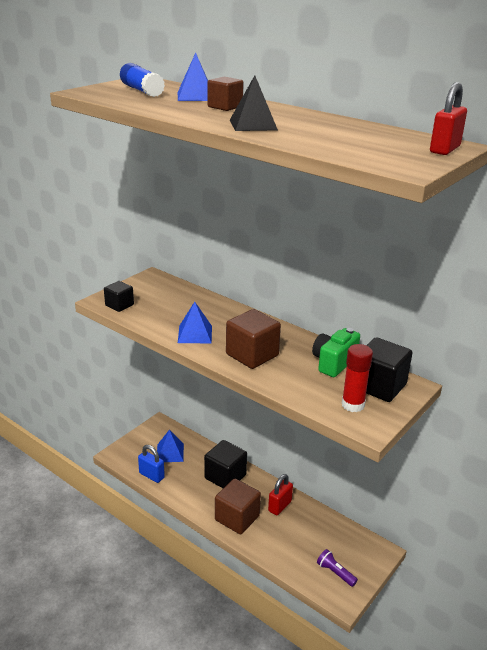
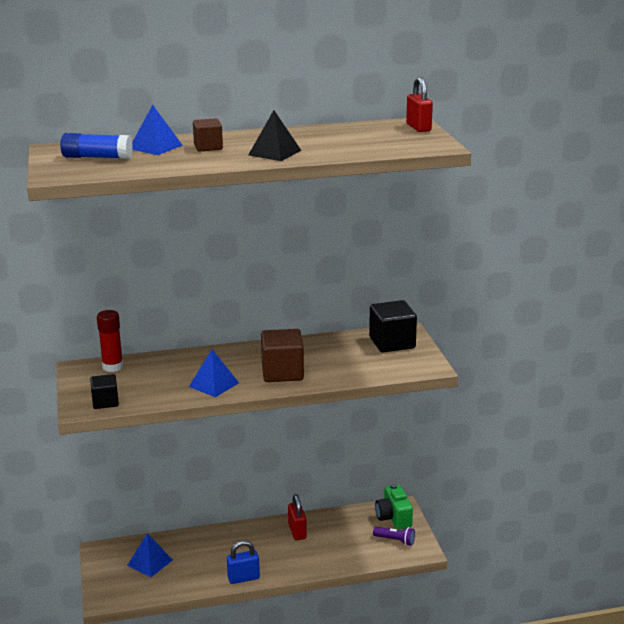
camera: 50 degrees left, 5 degrees down
blue padlock [138,445,165,483] -> blue padlock moved to [227,540,260,584]
black cube [204,440,247,488] -> none
brown cube [215,479,261,534] -> none
green camera [312,328,360,377] -> green camera moved to [375,484,413,530]
purple flashlight [317,549,358,587] -> purple flashlight turned 150 degrees counterclockwise [373,527,415,546]
red glue stick [342,344,373,412] -> red glue stick moved to [97,310,123,372]

